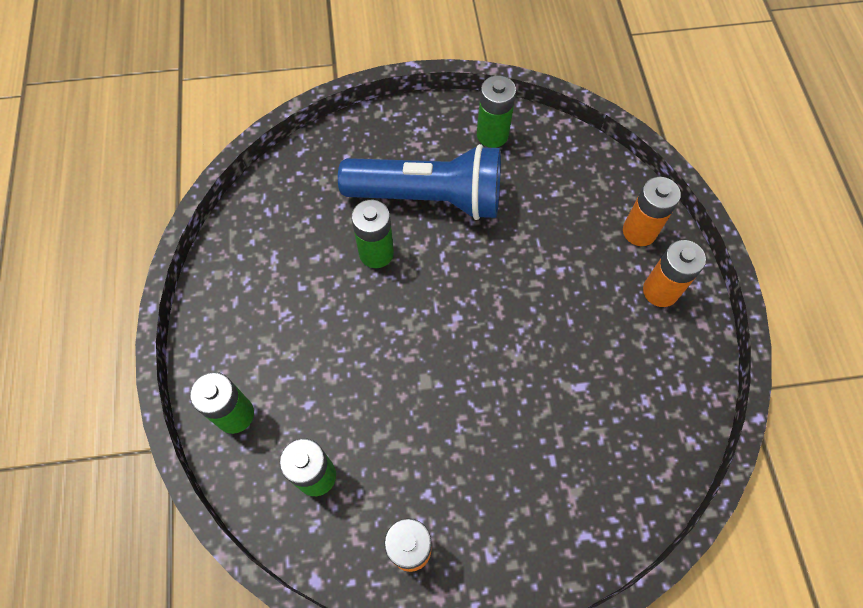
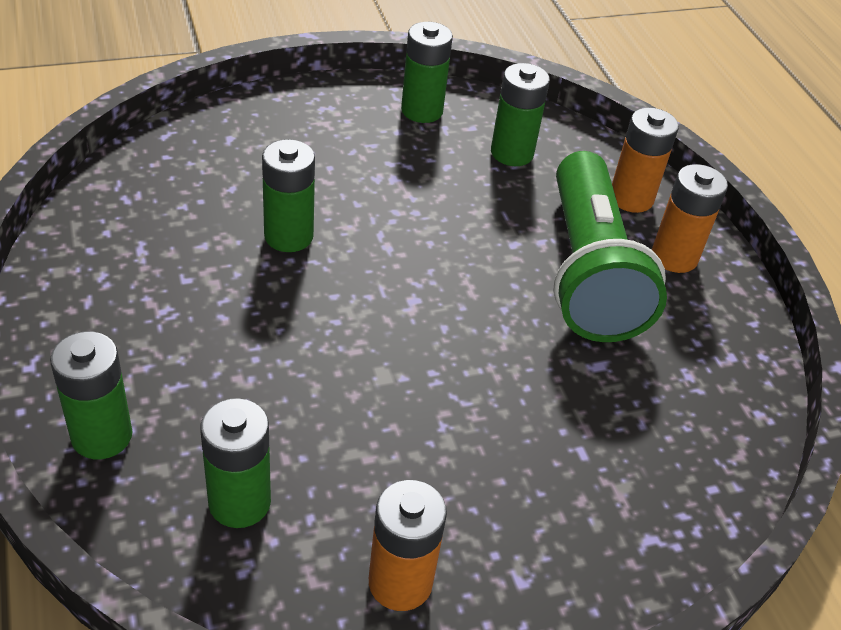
camera: 15 degrees left, 20 degrees down
blue flashlight [338,144,501,220] -> none
none -> green battery [491,63,550,166]
none -> green flashlight [553,151,667,342]

